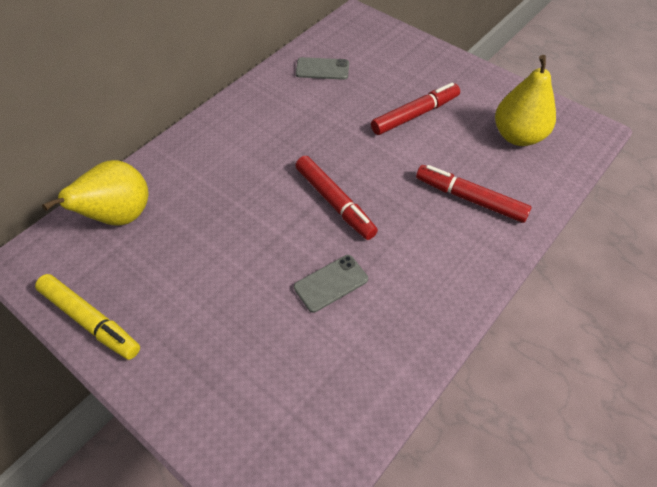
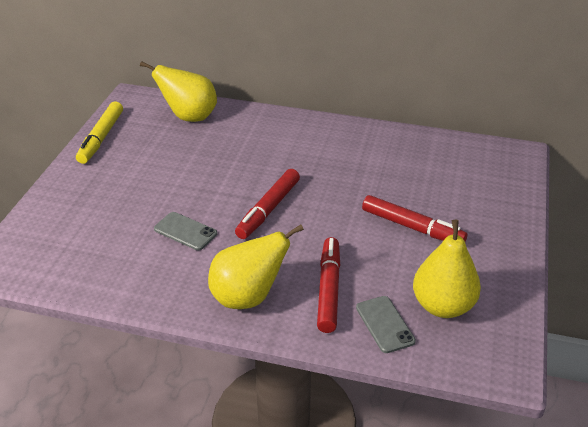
camera: 65 degrees right, 15 degrees down
grey phone [296,57,349,80] -> grey phone moved to [356,296,416,353]
none -> yellow pear [208,224,304,309]

